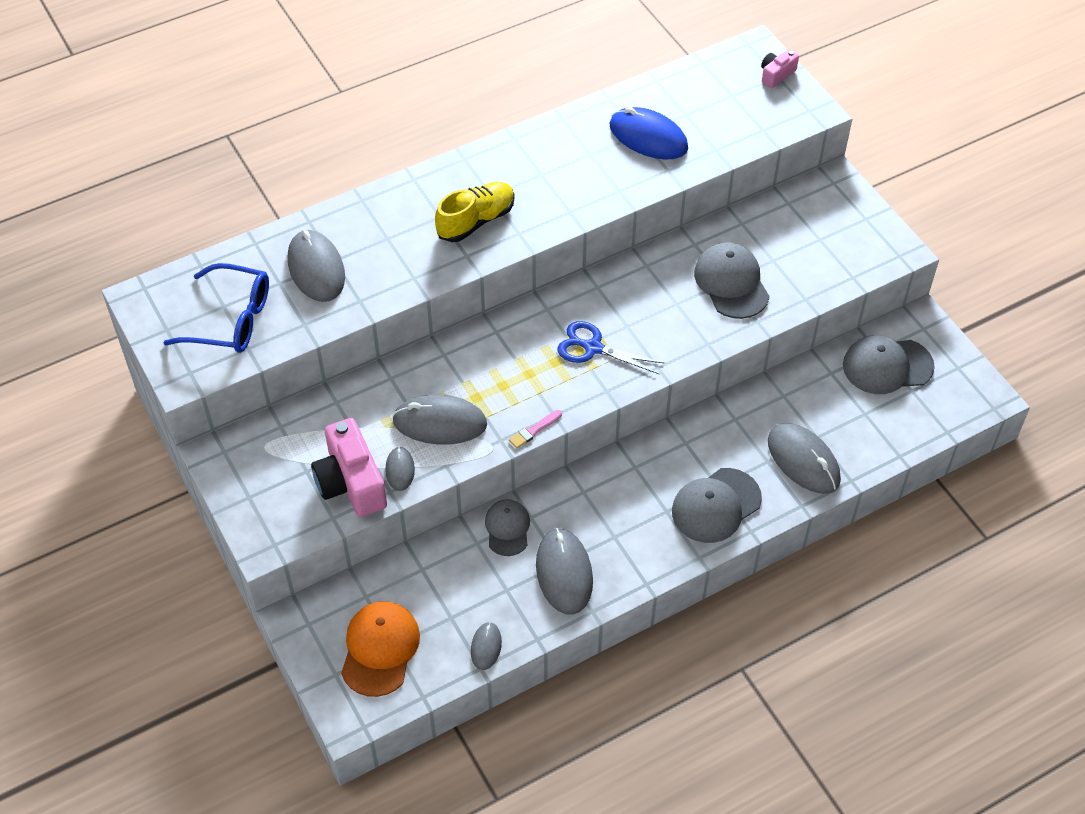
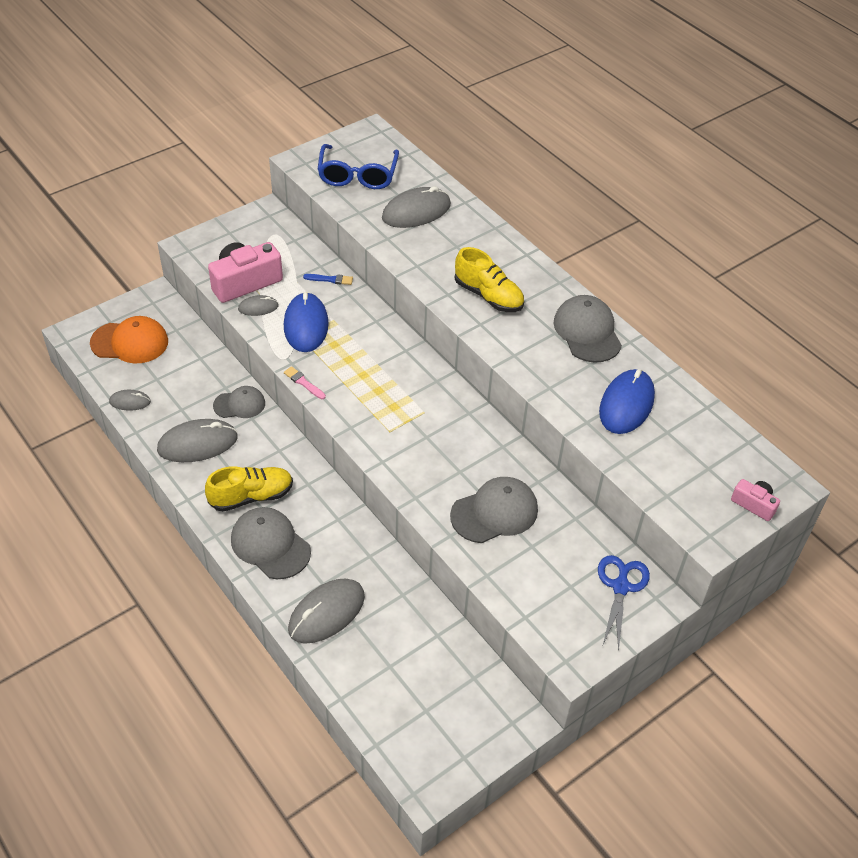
camera: 80 degrees right, 5 degrees down
grey mouse [392,395,487,445] -> blue mouse [284,292,329,352]
blue scissors [557,321,665,374] -> blue scissors moved to [598,555,650,651]
grey cap [843,335,935,394] -> grey cap moved to [554,295,622,363]
none -> yellow shoe [205,466,293,512]
none -> blue brush [303,274,353,285]

